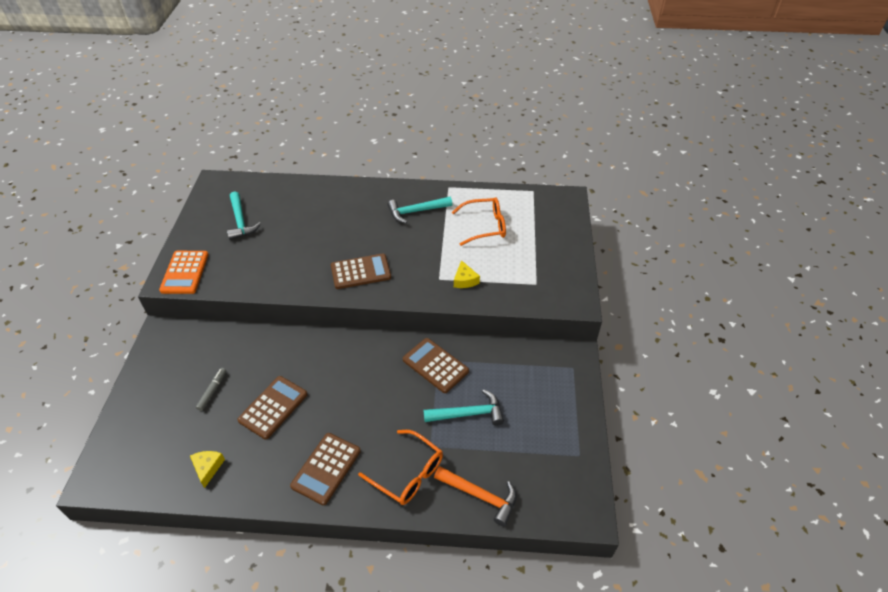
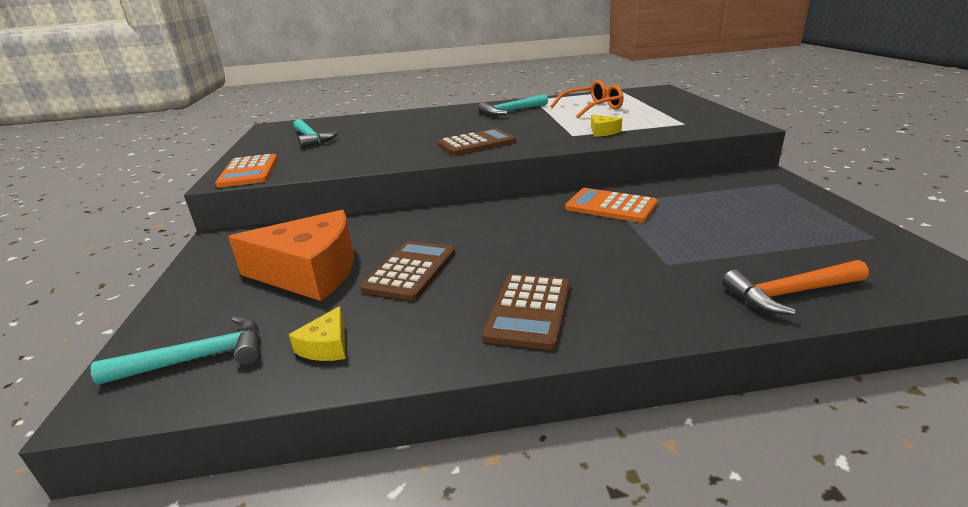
camera: 10 degrees left, 20 degrees down
yellow cheese [190,451,225,488] -> yellow cheese turned 150 degrees counterclockwise [289,306,345,361]
grey marker [196,368,226,411] -> orange cheese [228,210,354,301]
orange glasses [358,430,443,505] -> none
brown calculator [403,338,469,393] -> orange calculator [565,188,658,223]
turquoise hammer [424,389,504,426] -> turquoise hammer moved to [91,316,260,385]
orange hammer [434,466,516,526] -> orange hammer turned 150 degrees clockwise [722,260,869,315]

